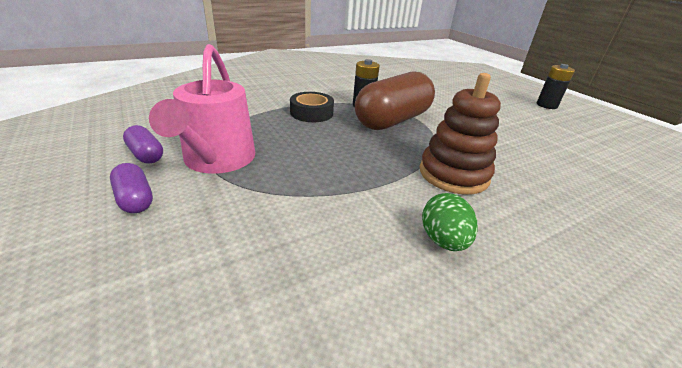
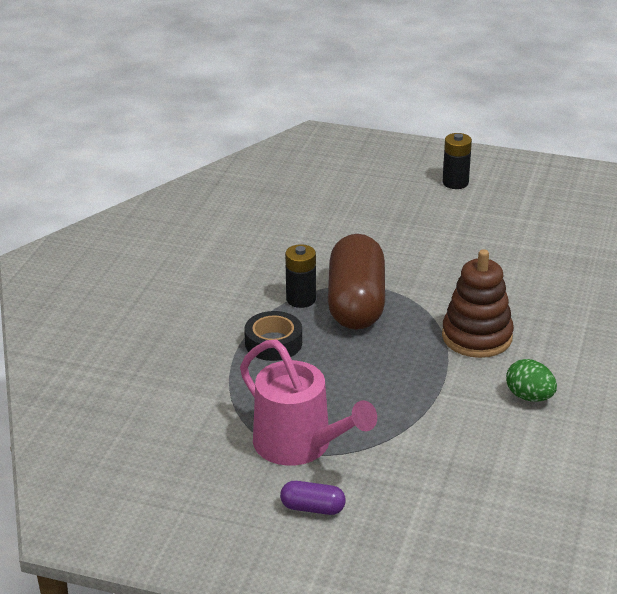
camera: 40 degrees left, 0 degrees up
purple capsule [123,125,163,164] -> none

